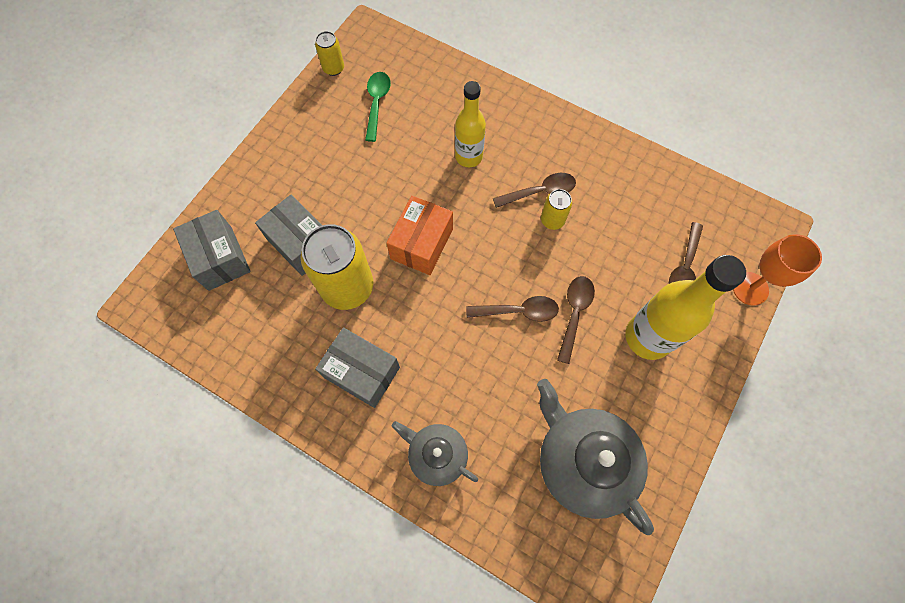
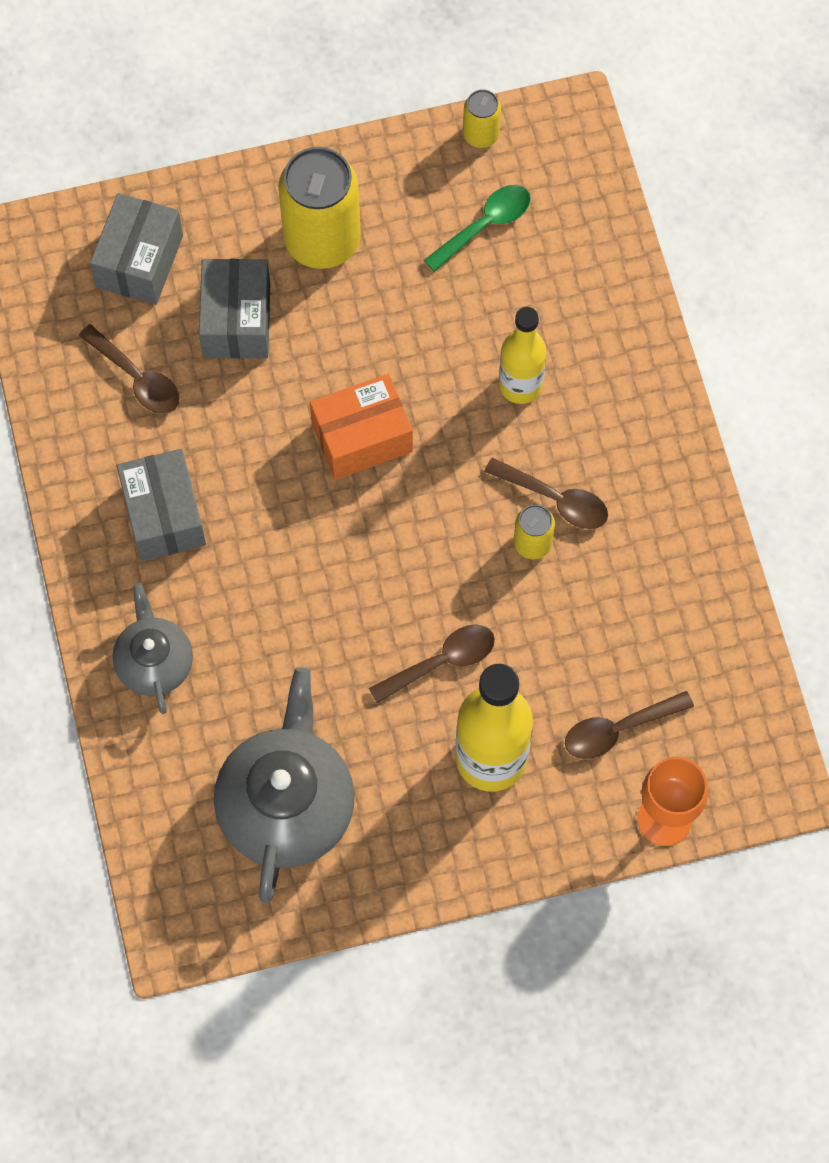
camera: 45 degrees right, 0 degrees up
yellow can [300,224,373,310] -> yellow can moved to [278,147,361,269]
brown spoon [466,296,559,322] -> brown spoon moved to [79,324,180,414]

